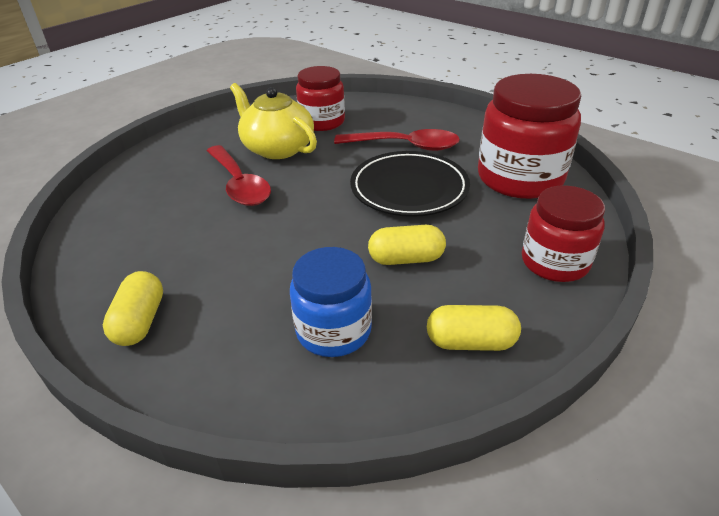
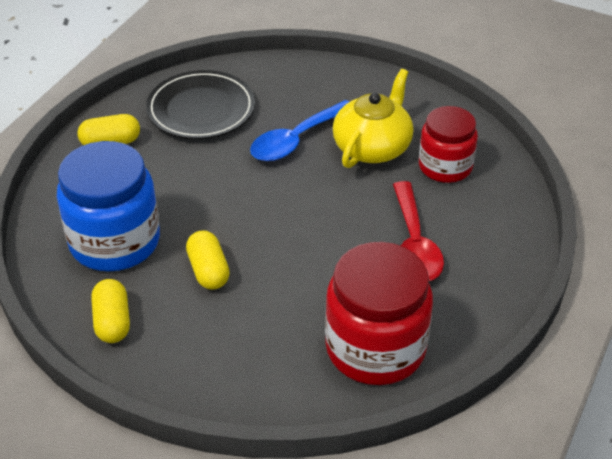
camera: 75 degrees right, 5 degrees up
red spoon [207,145,271,206] -> blue spoon [250,100,350,161]
blue jar [290,247,372,357] -> blue jar [57,141,160,272], size x1.56
black plate [350,151,470,217] -> black plate moved to [146,70,255,139]
red jar [522,186,605,282] -> none

